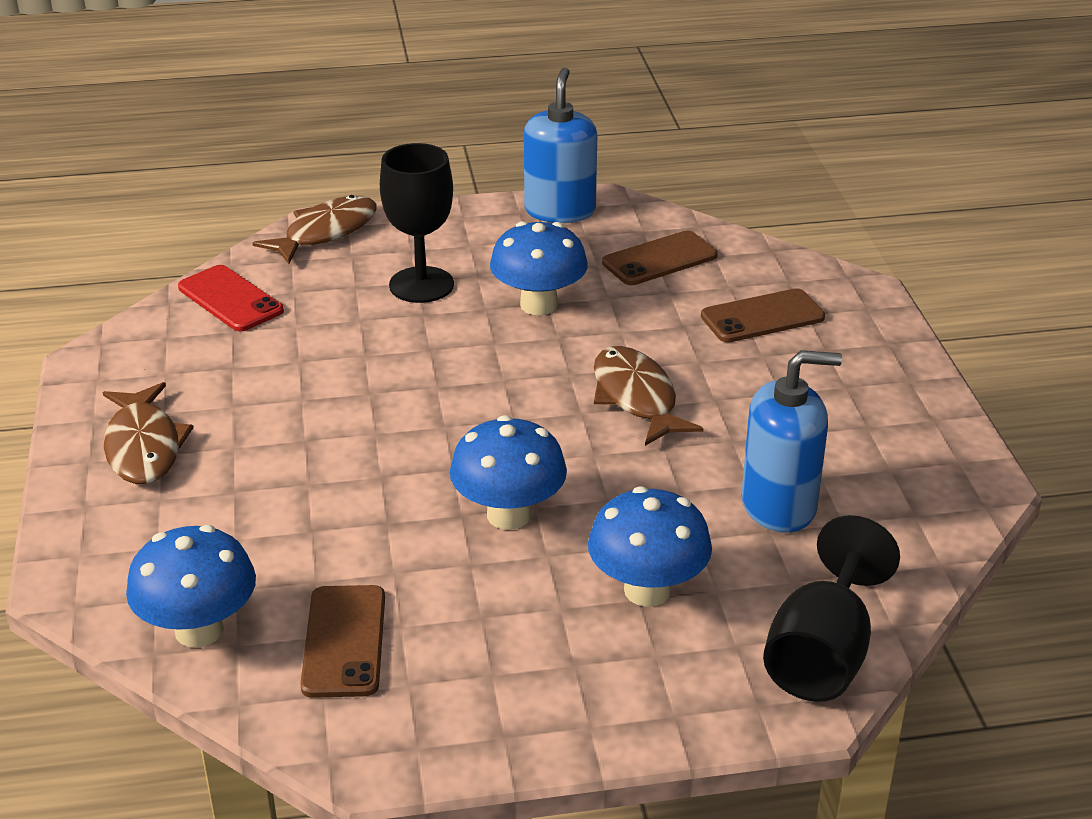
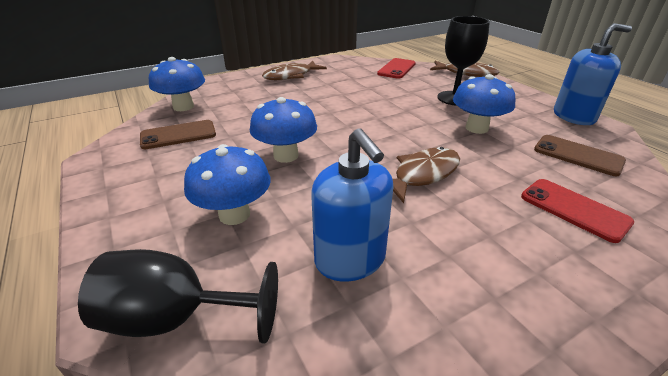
camera: 70 degrees right, 0 degrees up
brown phone [701,288,825,342] -> red phone [521,179,634,243]

